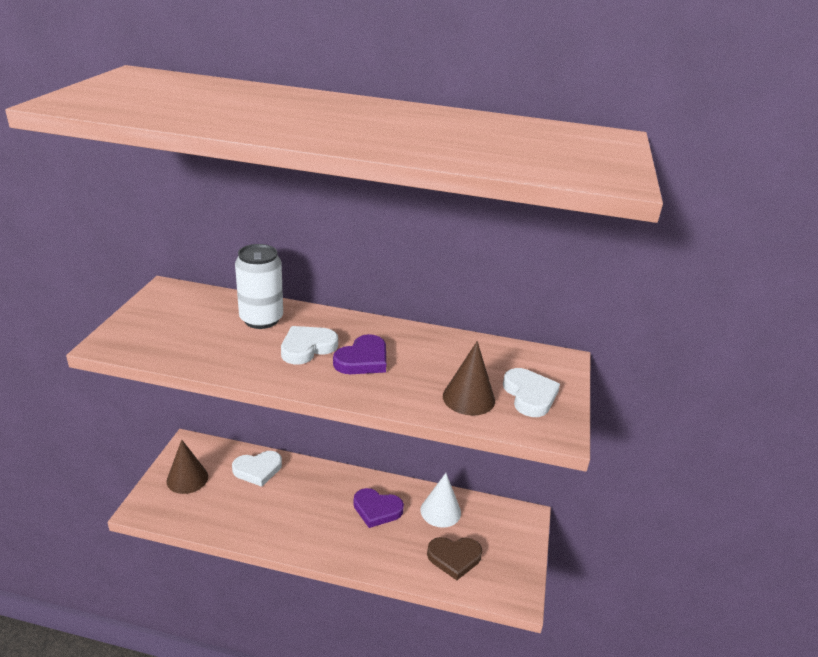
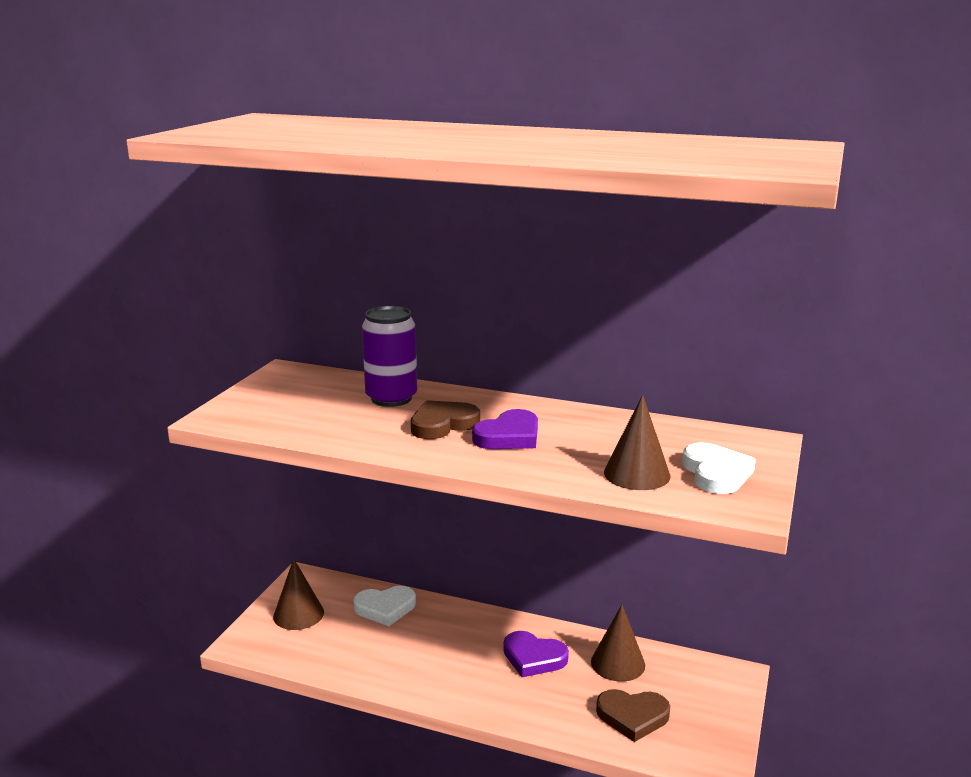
camera: 10 degrees right, 10 degrees down
white can [235,244,283,329] -> purple can [362,306,417,407]
white heart [281,326,338,364] -> brown heart [411,400,480,439]
white cone [420,473,461,528] -> brown cone [591,605,645,682]

